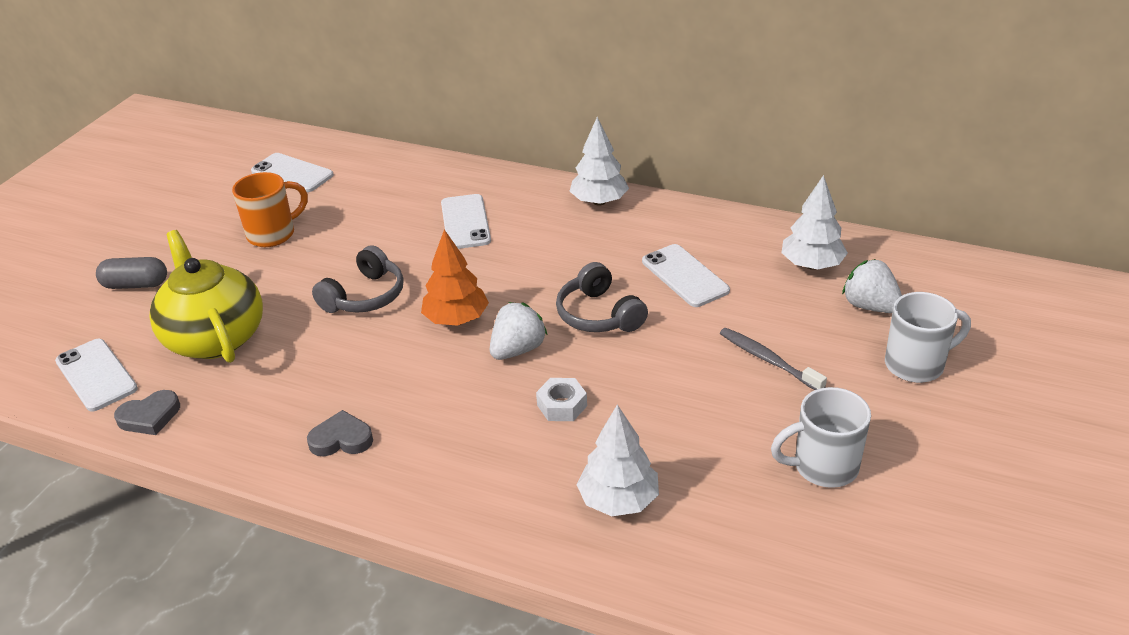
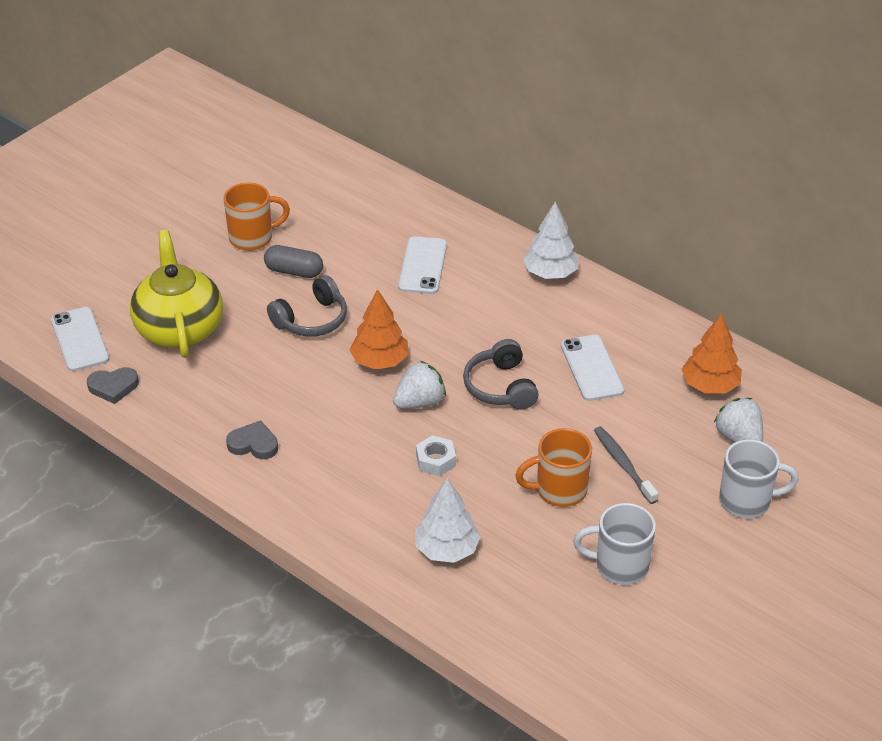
camera: 15 degrees right, 5 degrees up
grey capsule [96,257,167,289] -> grey capsule moved to [264,245,323,278]
white phone [251,153,334,192] -> none
white tree [781,175,848,270] -> orange tree [682,313,742,393]
none -> orange mug [515,428,592,507]

